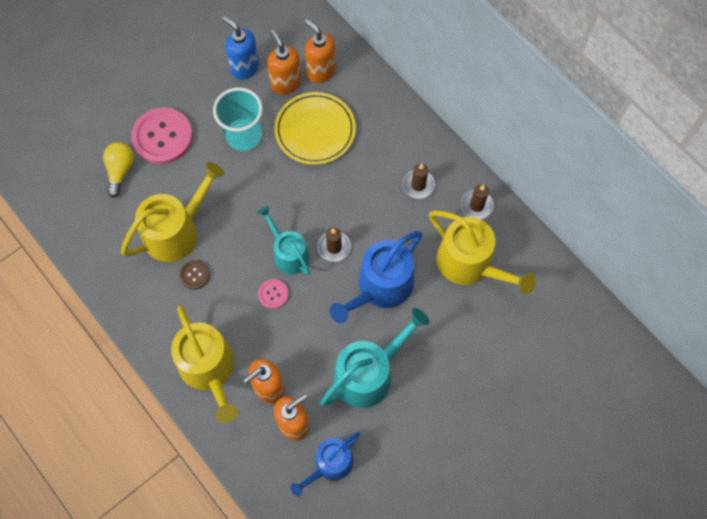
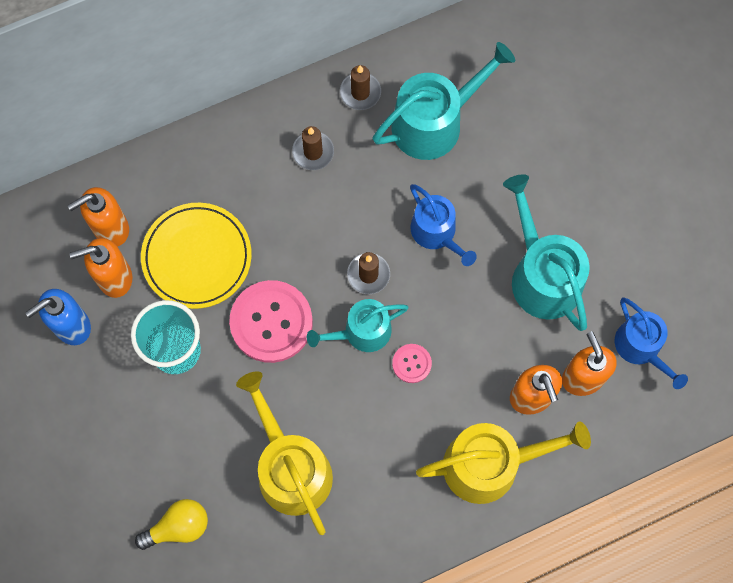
camera: 75 degrees left, 5 degrees up
yellow light bulb [103,142,134,198] -> yellow light bulb turned 135 degrees clockwise [135,499,208,550]
pink button [131,108,193,164] -> pink button moved to [229,280,313,363]
brown button [179,260,210,290] -> none
blue watering can [330,231,422,323] -> blue watering can [410,184,477,266], size x0.64
yellow watering can [429,210,536,294] -> turquoise watering can [373,42,515,160]

